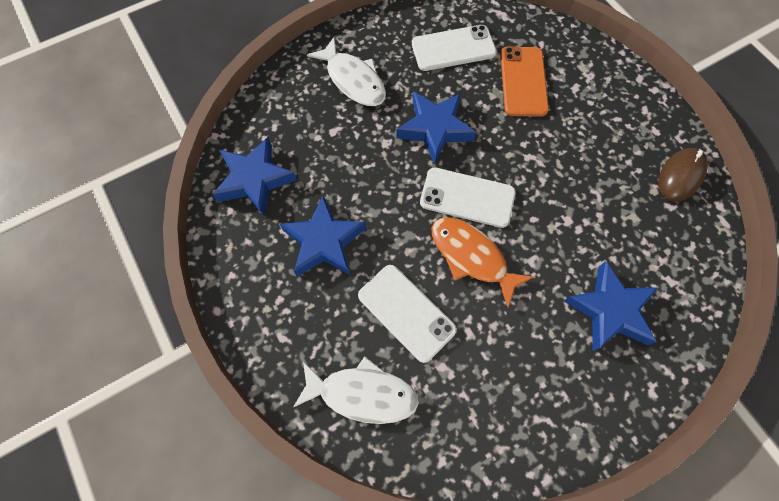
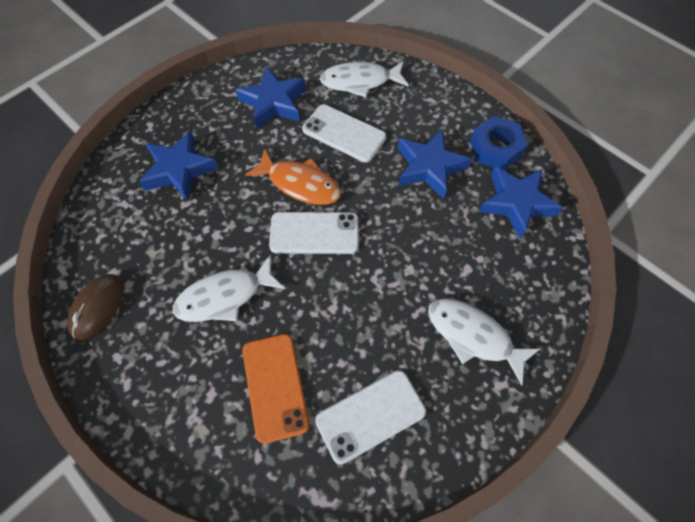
camera: 165 degrees right, 5 degrees down
blue star [396,91,476,164] -> blue star moved to [235,66,306,129]
none -> white fish [173,255,285,322]
none -> blue nut [470,116,528,170]

